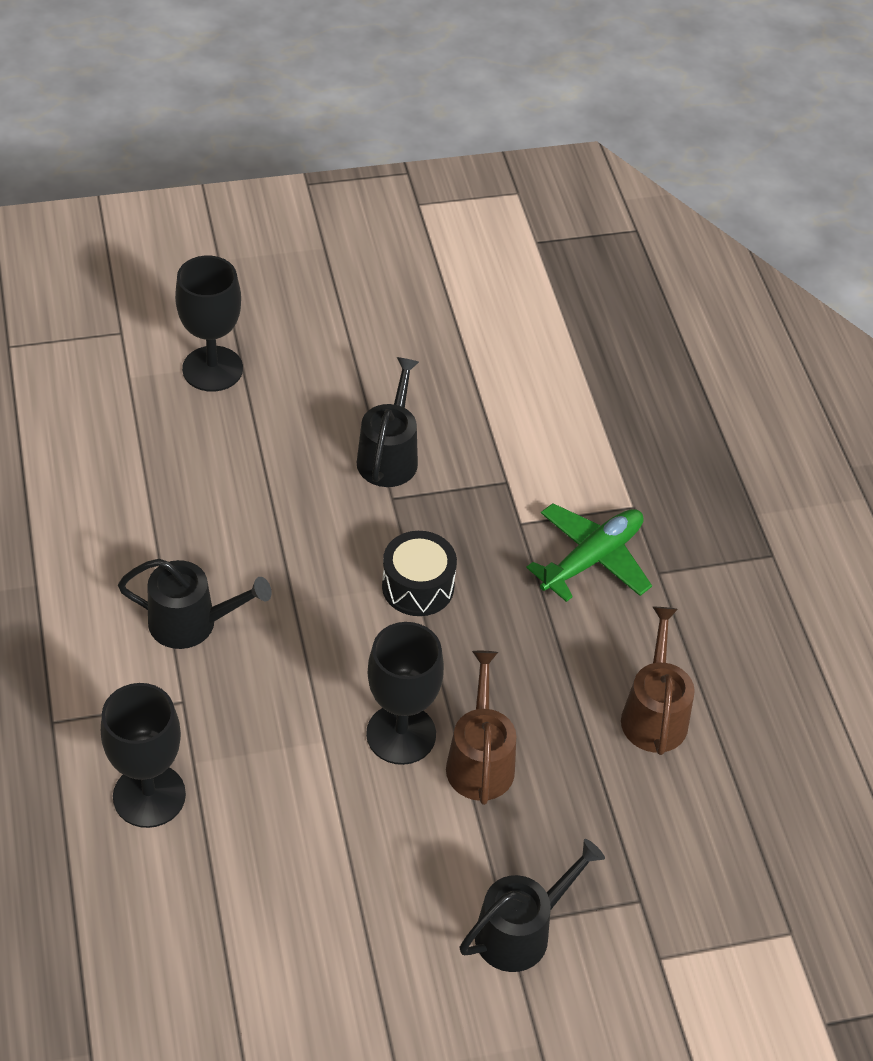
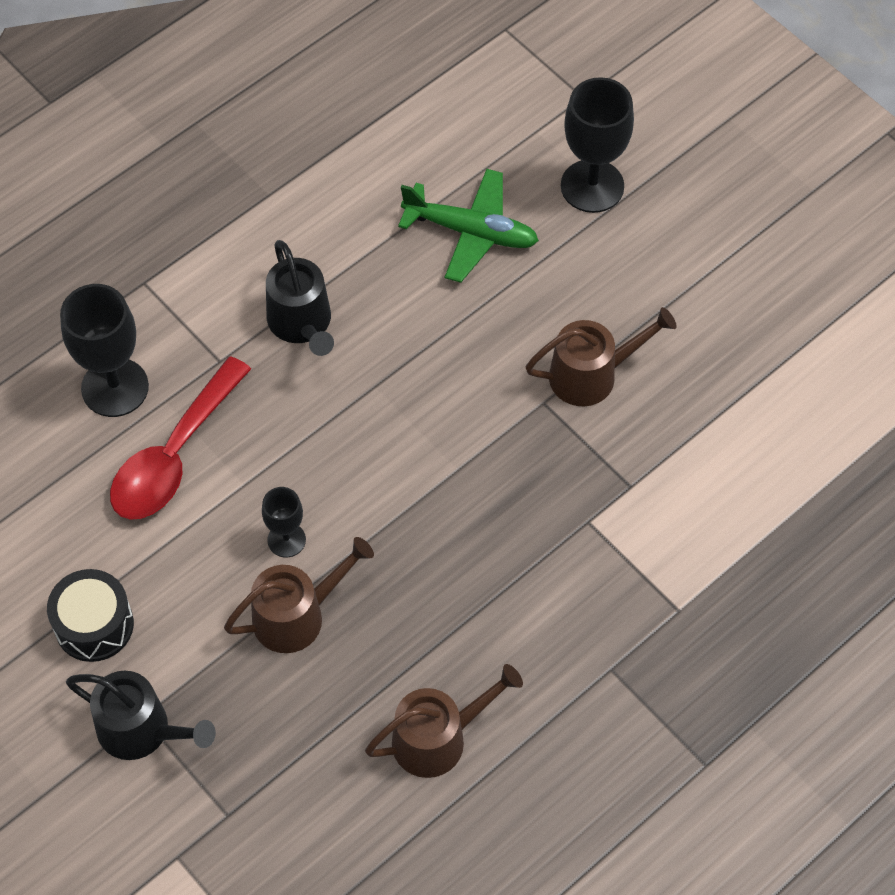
camera: 65 degrees right, 10 degrees up
black watering can [357,357,419,487] -> brown watering can [526,307,677,406]
black goblet [366,622,444,765] -> black goblet [262,487,306,557], size x0.55
black drum [382,531,457,616] -> black drum moved to [47,569,134,662]
green plane [526,503,652,602] -> green plane moved to [398,169,539,283]
none -> red spoon [110,356,251,520]

